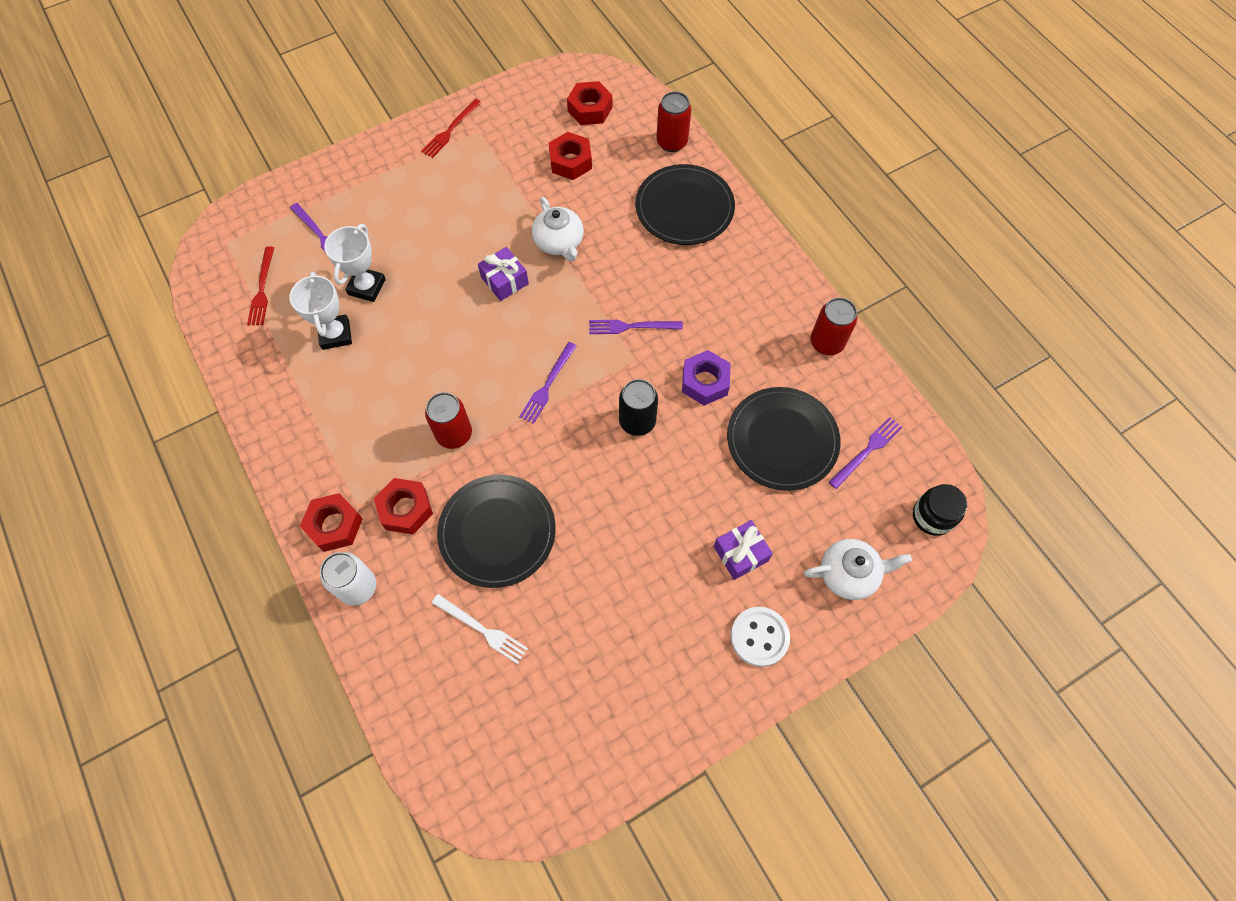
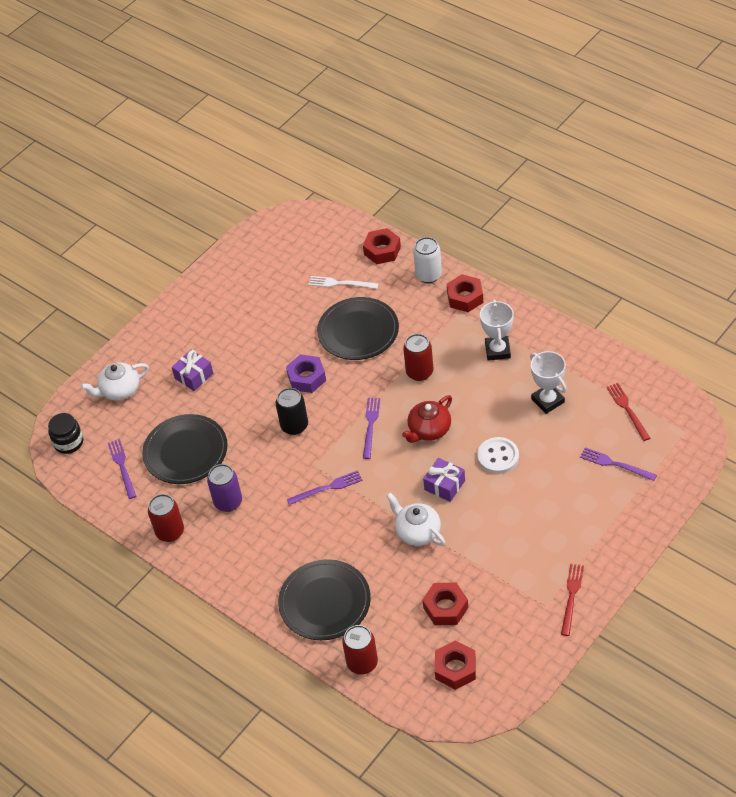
camera: 165 degrees right, 15 degrees down
white trophy [324,224,386,302] -> white trophy moved to [480,300,514,361]
red nut [374,478,433,534] -> red nut moved to [363,228,401,264]
purple nut [682,350,731,406] -> purple nut moved to [286,355,326,393]
white button [730,607,790,667] -> white button moved to [477,437,519,474]
purple fork [829,417,903,489] -> purple fork turned 135 degrees clockwise [108,439,136,499]
none -> purple can [207,464,242,512]
none -> red teapot [402,395,452,443]

